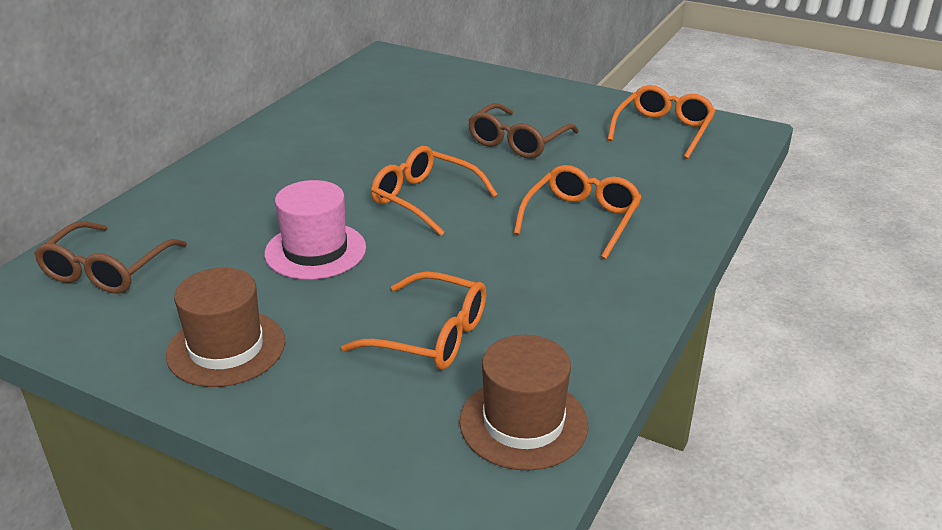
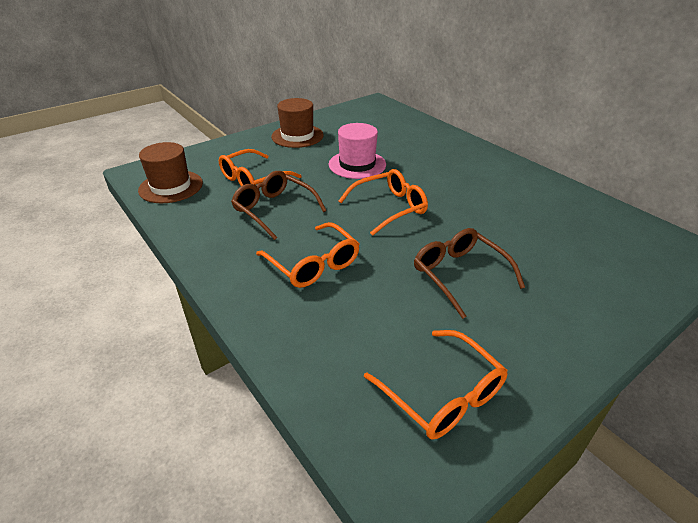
camera: 115 degrees right, 5 degrees up
brown glasses [34,221,187,294] -> brown glasses moved to [231,171,326,240]

